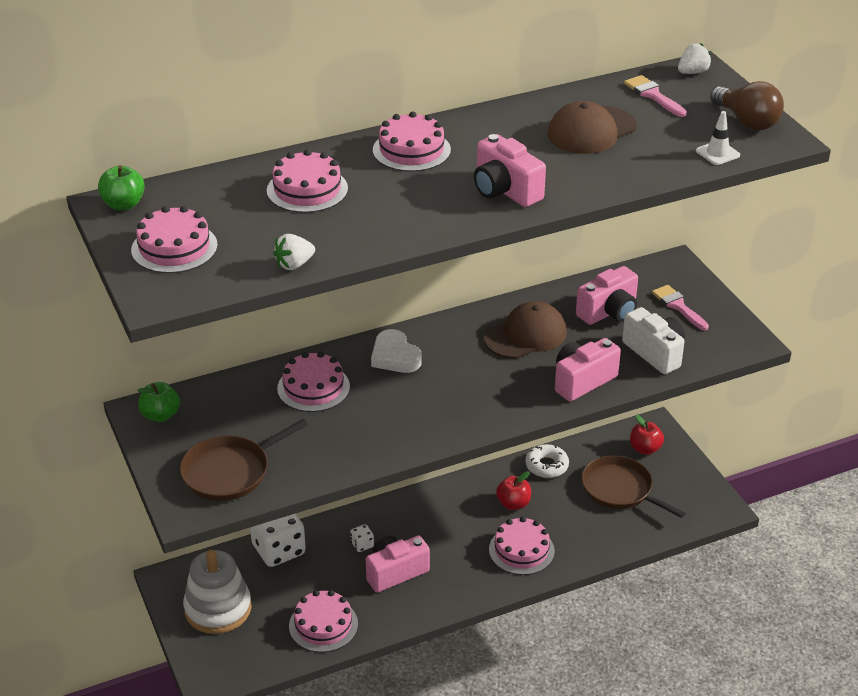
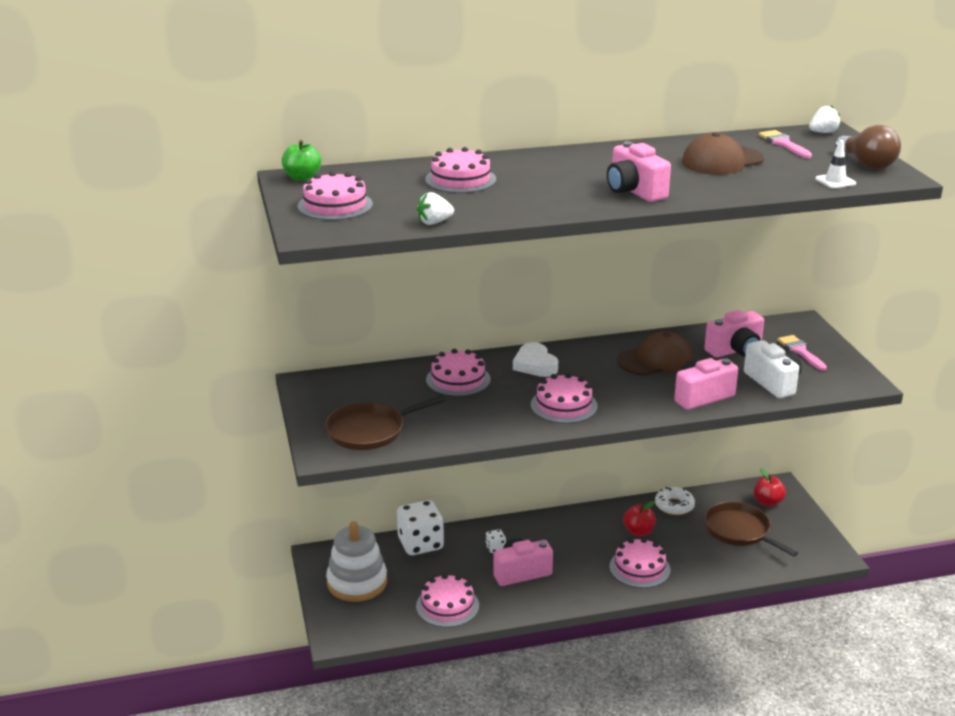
camera: 10 degrees right, 10 degrees down
green apple [138,382,180,422] -> none
pink cake [373,111,451,172] -> pink cake moved to [531,373,598,424]

